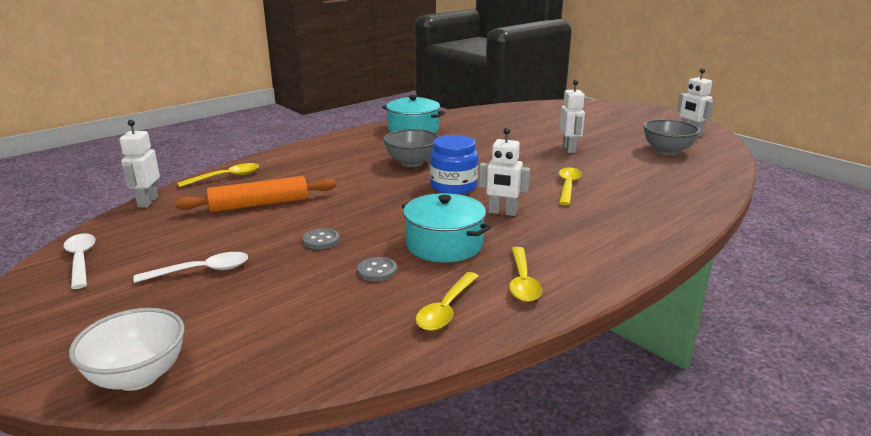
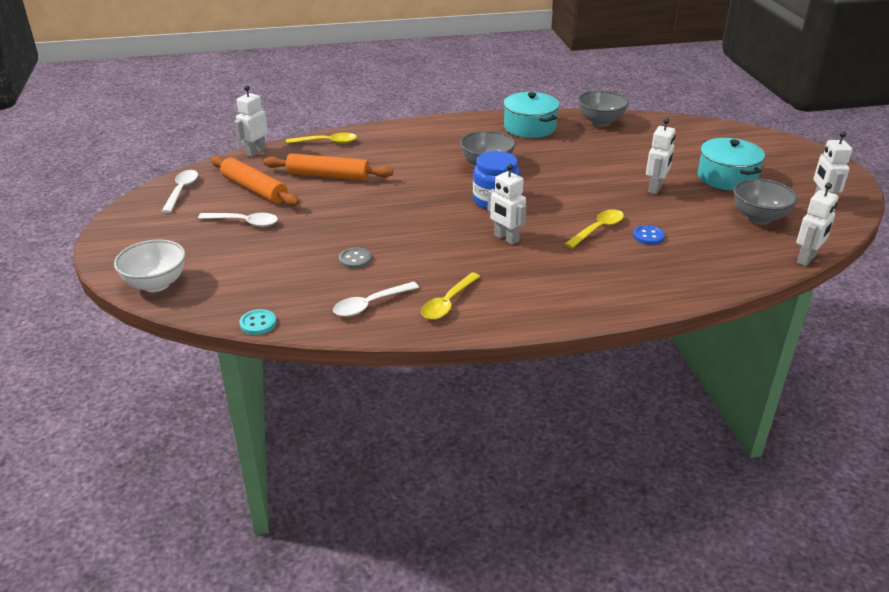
camera: 30 degrees right, 10 degrees up
grey button [303,228,340,249] -> none
turquoise pot [402,193,491,262] -> turquoise pot moved to [698,138,765,191]
yellow spoon [416,272,479,331] -> white spoon [333,282,419,317]
none -> orange rolling pin [211,156,300,206]
none -> turquoise button [239,309,276,335]
none -> grey bowl [578,90,629,127]
none -> blue button [633,225,665,245]
none -> white robot [796,183,838,266]

